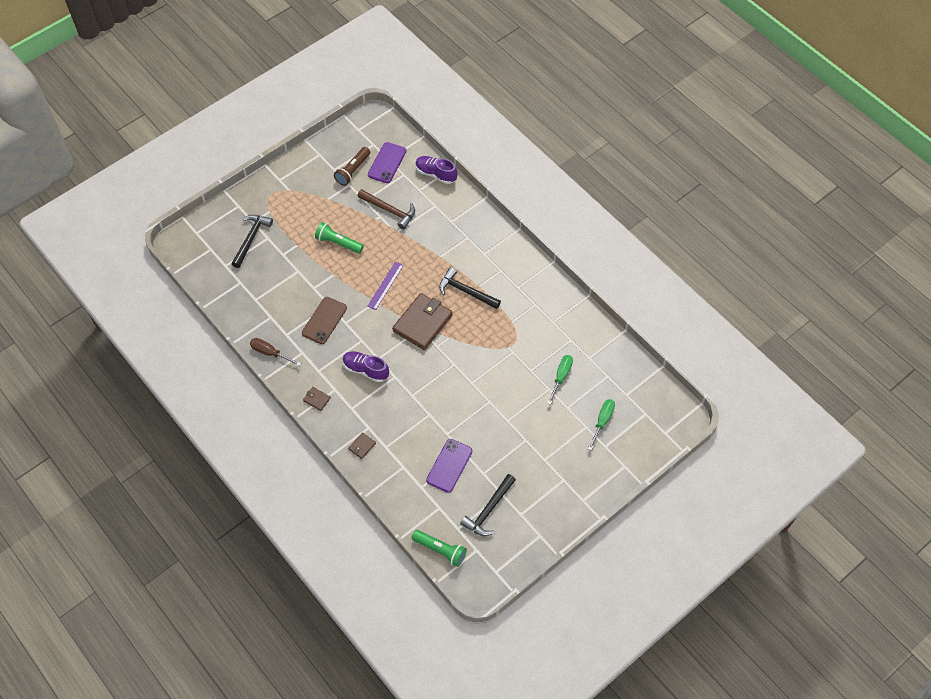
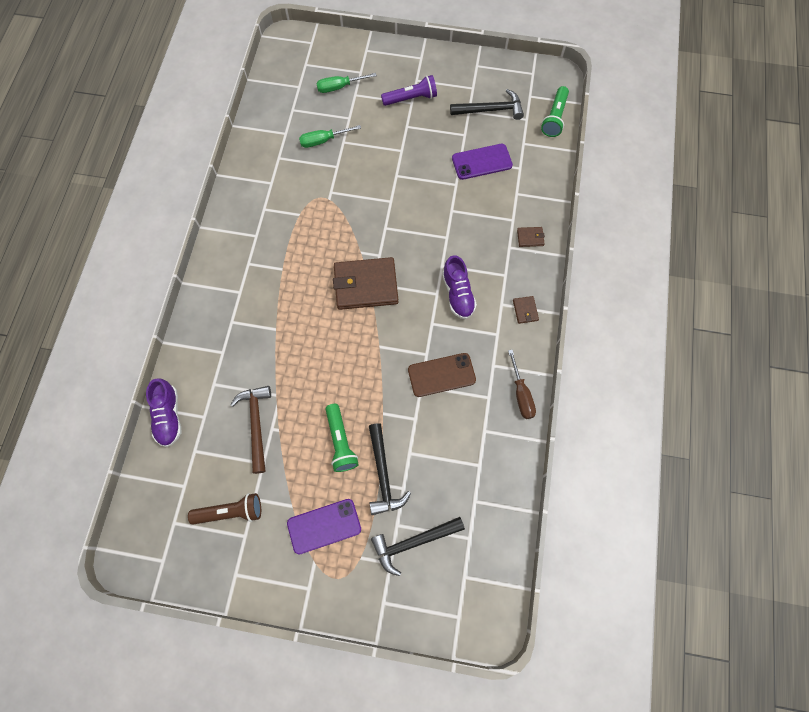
camera: 130 degrees left, 10 degrees up
purple ruler [367,262,404,310] -> none
purple phone [368,142,406,183] -> purple phone moved to [287,499,361,554]
green flashlight [412,530,467,567] -> green flashlight turned 150 degrees counterclockwise [541,86,569,137]
black hammer [439,267,501,309] -> black hammer moved to [369,423,411,515]
none -> purple flashlight [381,75,437,106]

